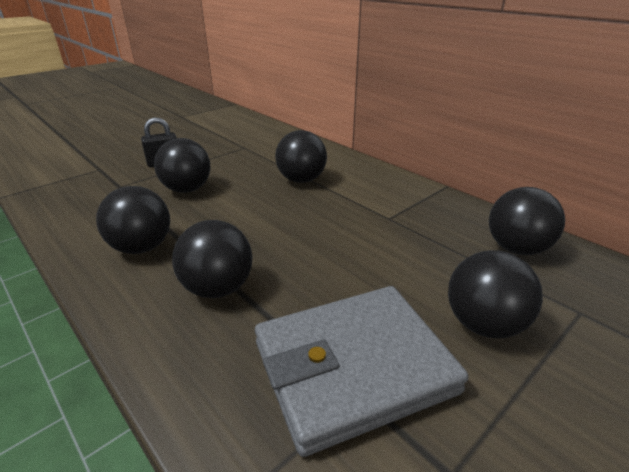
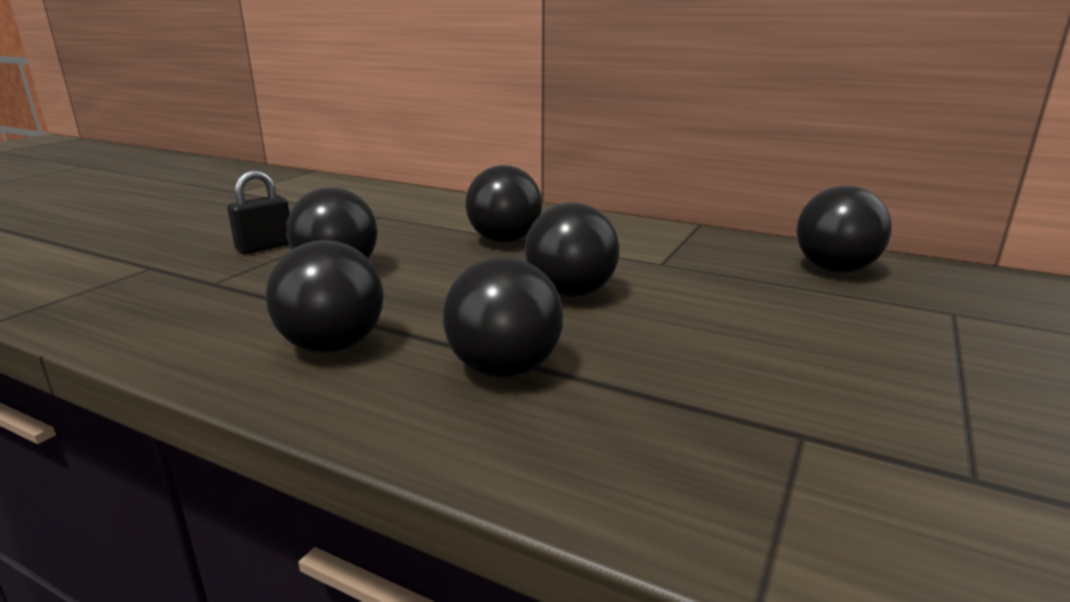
camera: 20 degrees left, 10 degrees down
grey wallet [255,286,468,457] -> none
black ball [448,250,543,338] -> black ball moved to [525,202,619,297]

